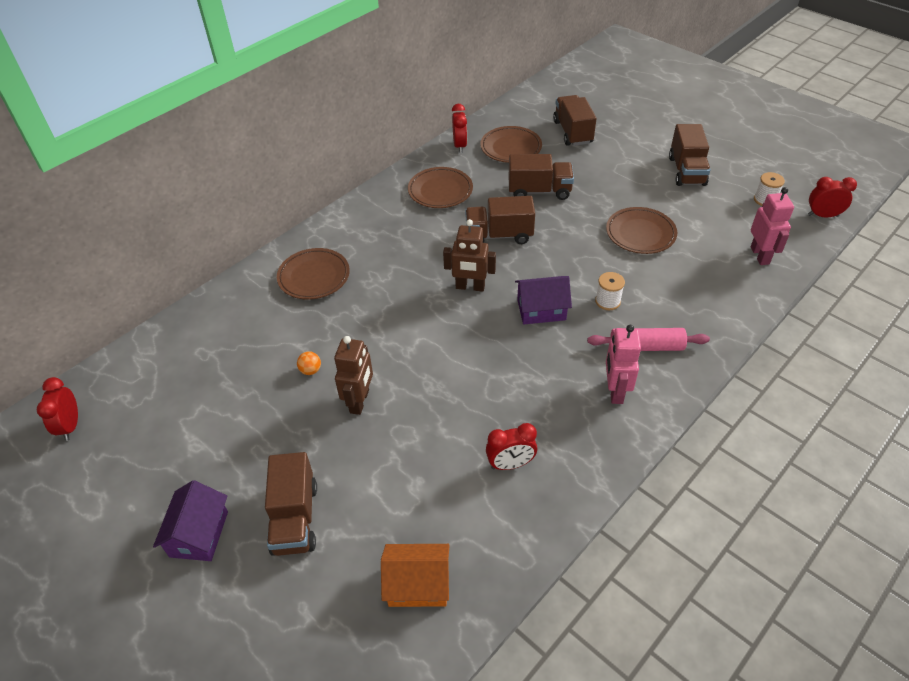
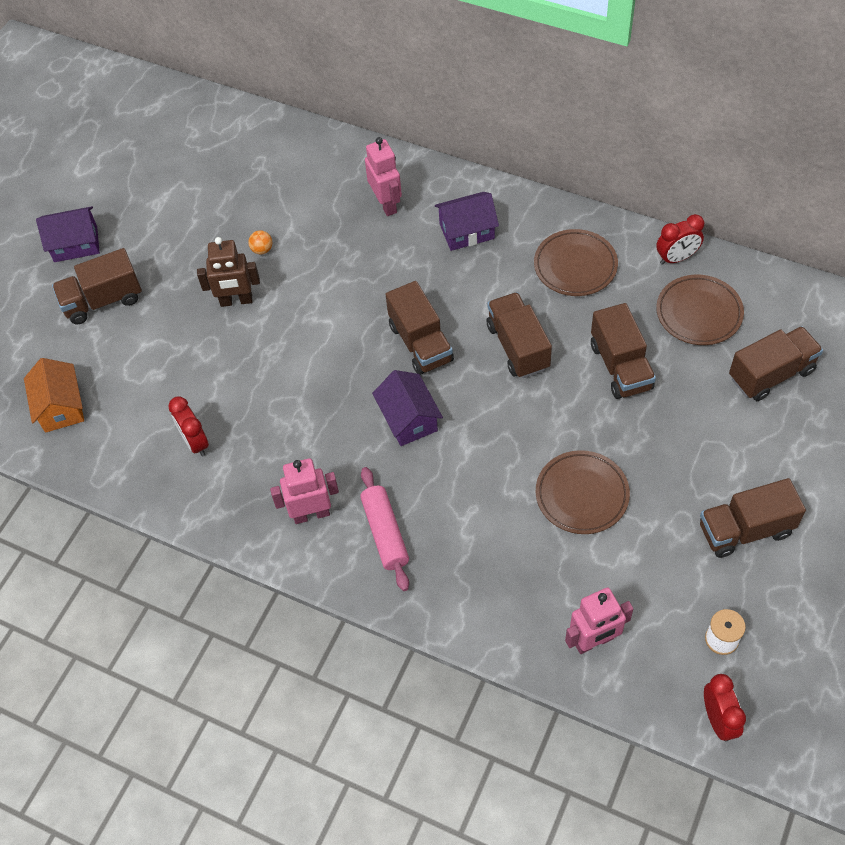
camera: 75 degrees right, 10 degrees up
red clock [37,377,78,441] -> none
brown plate [277,248,350,300] -> pink robot [365,137,402,216]
brown robot [443,219,496,292] -> brown truck [386,281,454,375]
white spool [595,272,625,310] -> none
none -> purple house [435,192,499,251]

